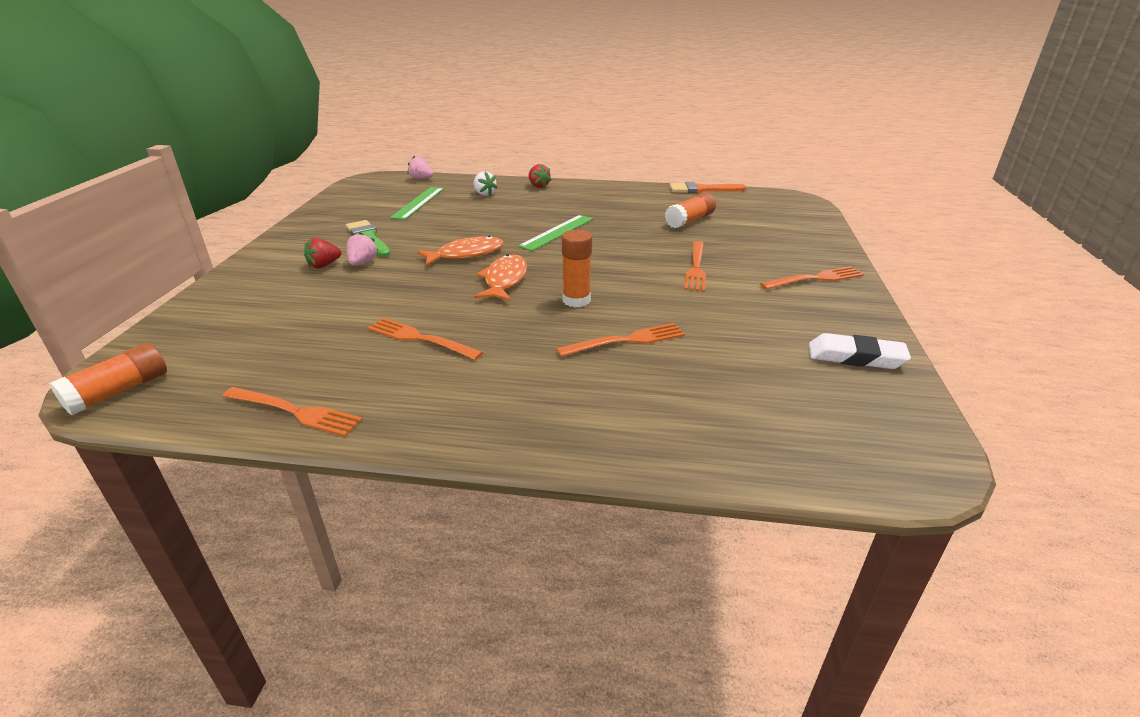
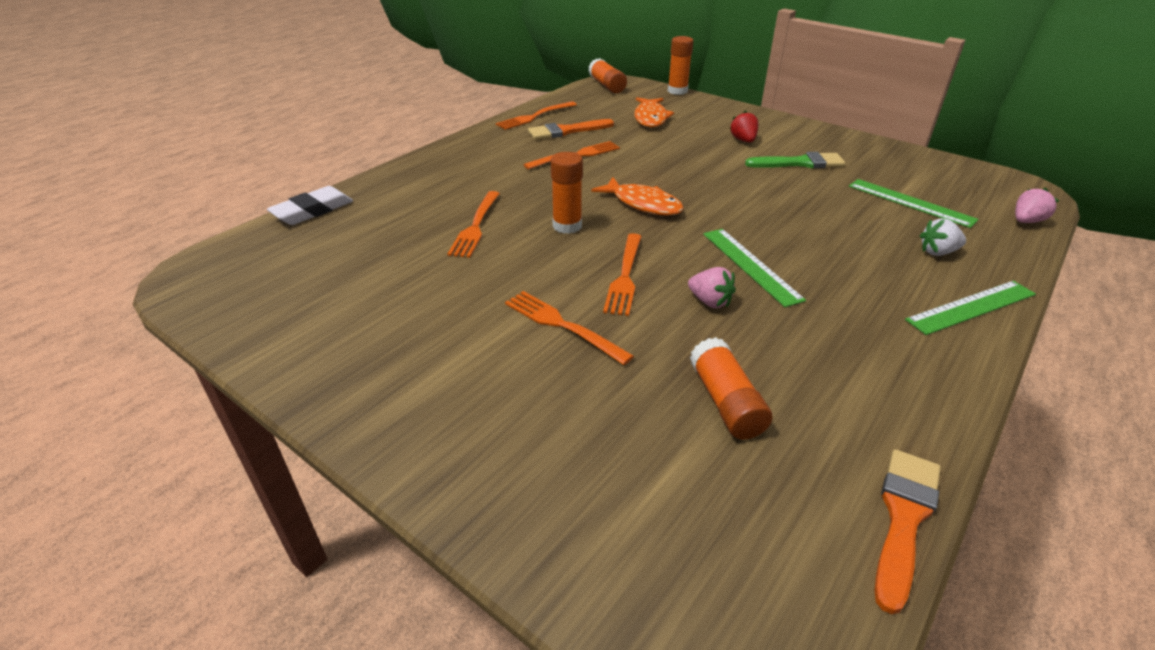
camera: 120 degrees right, 5 degrees up
pink strawberry [346,232,378,266] -> pink strawberry moved to [688,267,736,308]
orange fish [417,236,504,266] -> orange fish moved to [634,97,674,127]
red strawberry [528,164,552,188] -> green ruler [905,281,1036,335]
orange fork [760,266,864,289] -> orange fork moved to [603,233,642,316]
white eraser [809,333,911,369] -> white eraser moved to [267,186,353,225]
none -> orange brush [528,119,614,140]
none -> orange glue stick [668,36,693,95]

